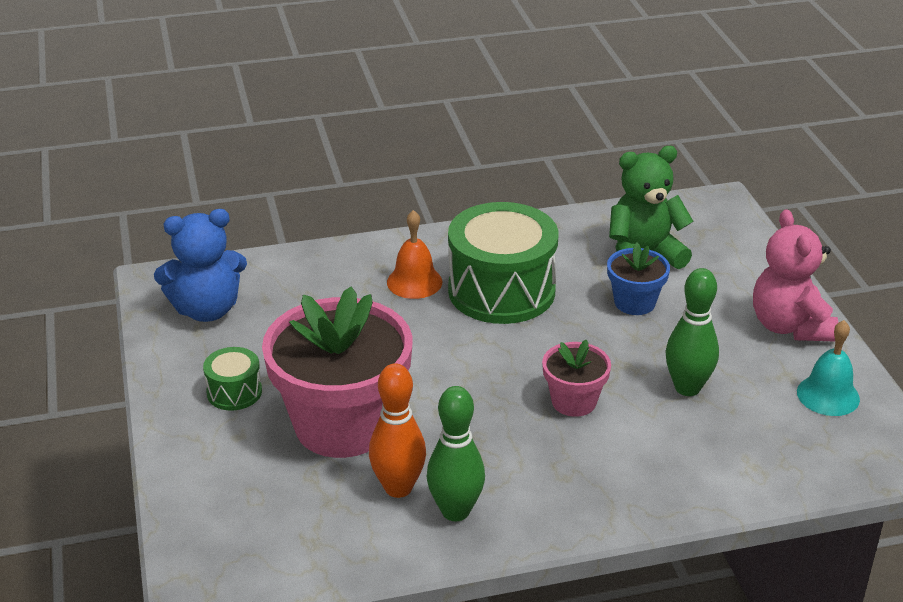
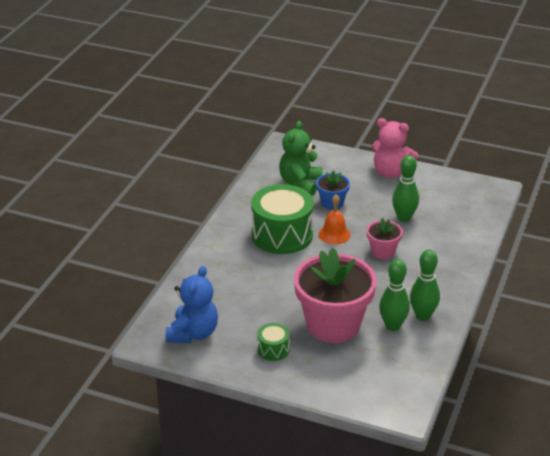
camera: 55 degrees left, 0 degrees up
orange bowling pin [369,363,426,498] -> green bowling pin [379,259,410,331]
orange bell [387,210,442,299] -> orange bell moved to [319,194,351,244]
turquoise bell [797,320,860,416] -> none

